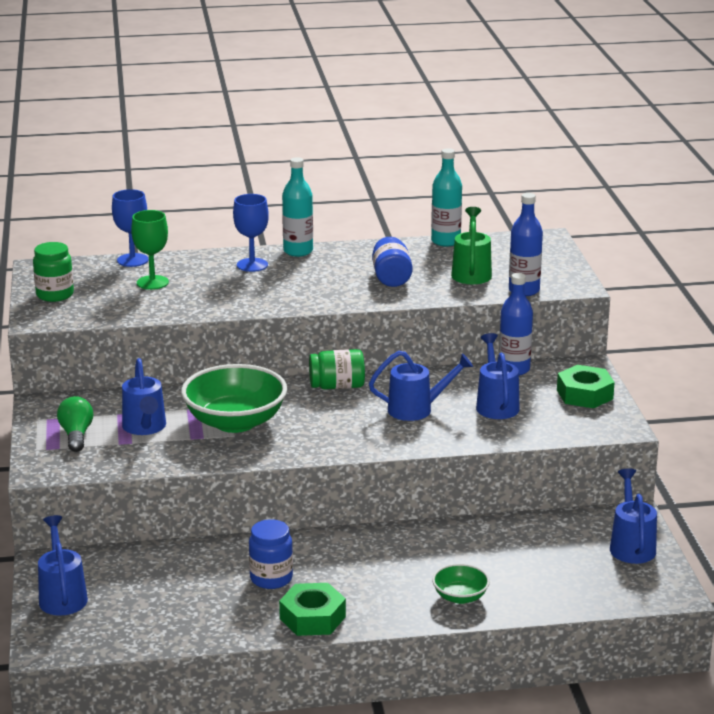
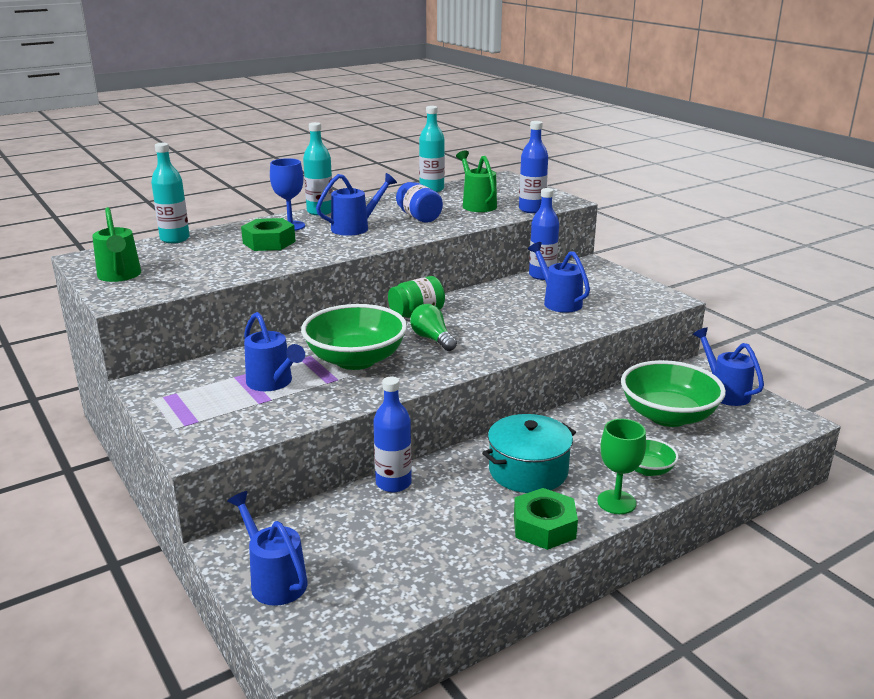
camera: 25 degrees left, 0 degrees up
green jar [33,242,74,302] -> green watering can [92,207,141,282]
green light bulb [57,396,93,452] -> green light bulb moved to [410,304,457,351]
blue goblet [112,189,148,267] -> turquoise bottle [151,143,190,243]
green goblet [131,210,169,290] -> green goblet moved to [597,419,646,514]
blue jar [249,519,293,589] -> none
blue watering can [369,351,473,421] -> blue watering can moved to [316,173,397,236]
green nut [557,365,615,408] -> green nut moved to [241,218,296,251]
none -> blue bottle [373,377,412,492]
none -> turquoise pot [482,414,576,493]
none -> green bowl [621,360,726,427]

